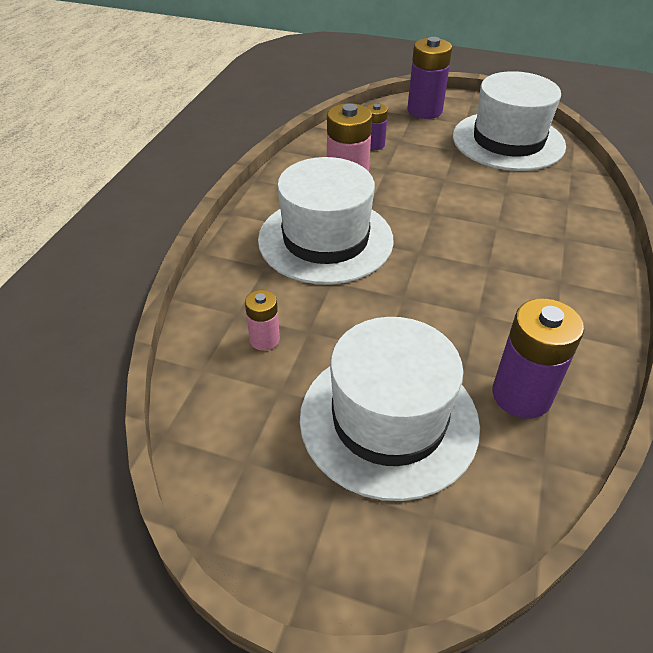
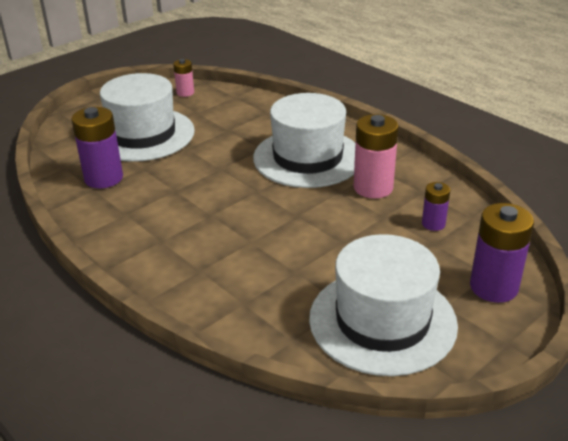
camera: 120 degrees right, 10 degrees down
pink battery [245,290,280,351] -> pink battery moved to [173,59,194,97]

